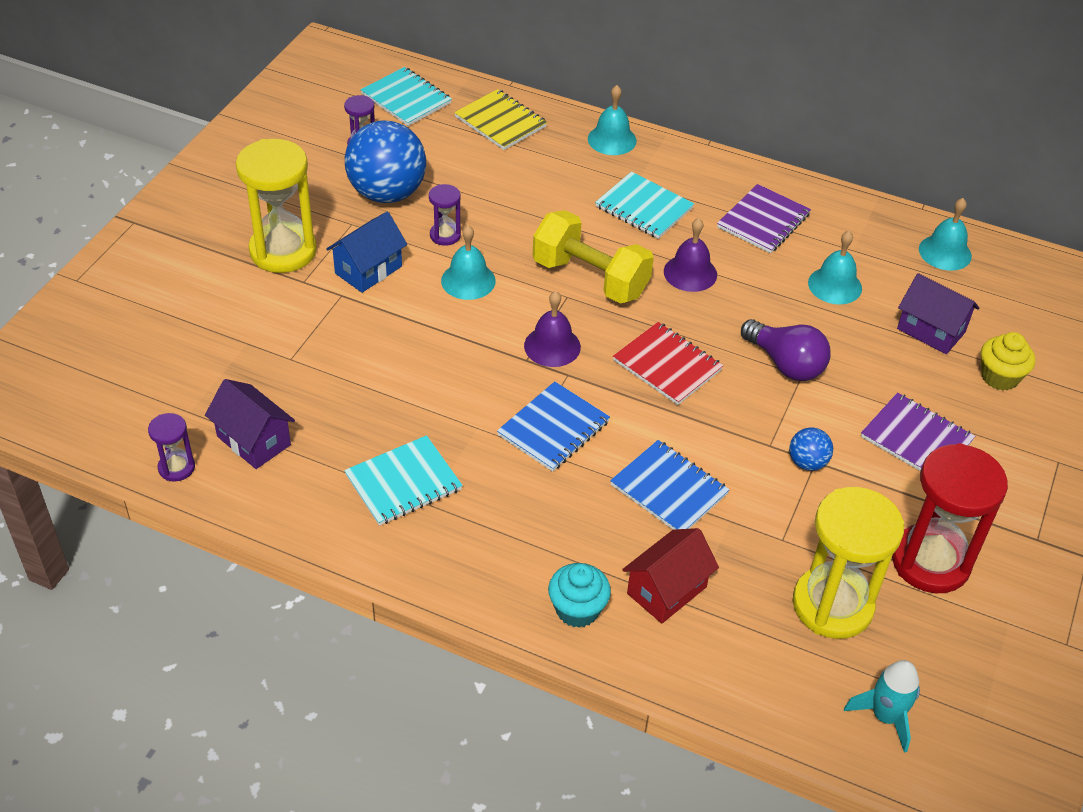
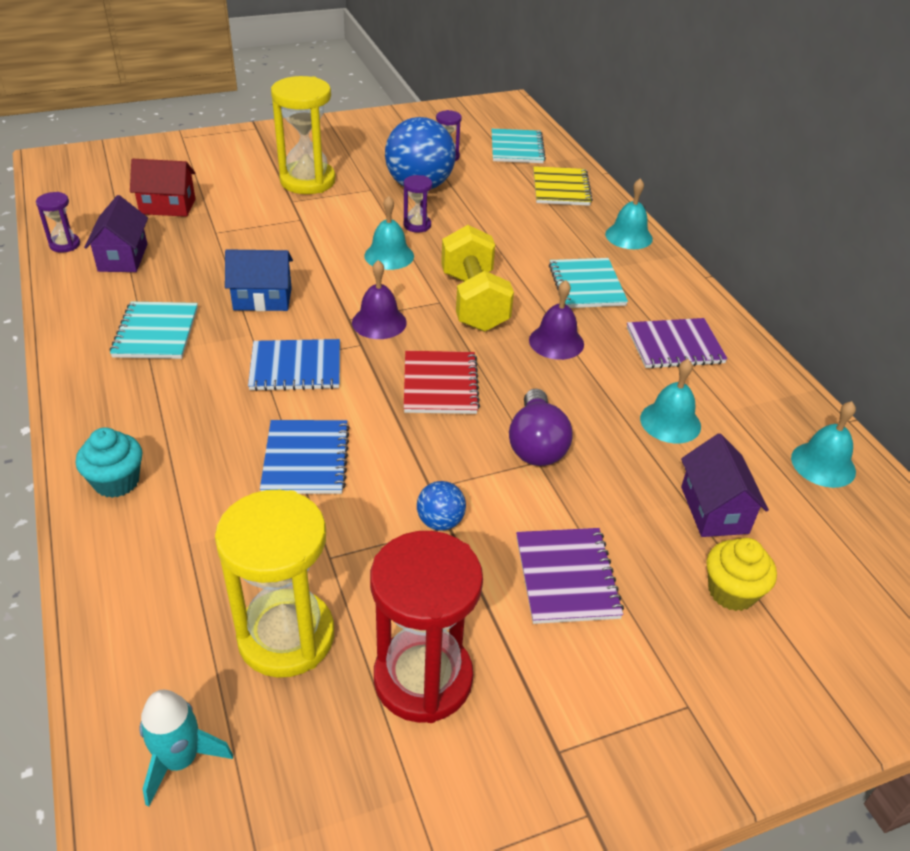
camera: 45 degrees right, 5 degrees down
blue house [326,212,407,293] -> blue house moved to [225,249,293,311]
turquoise notebook [344,435,463,526] -> turquoise notebook turned 75 degrees clockwise [110,302,198,359]
red house [622,528,719,624] -> red house moved to [130,159,196,217]

